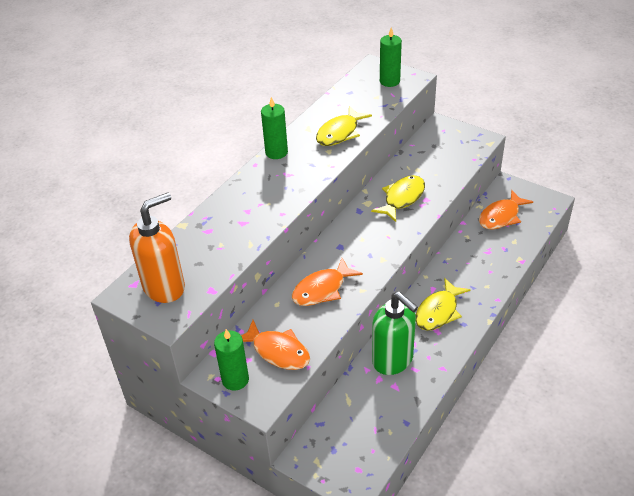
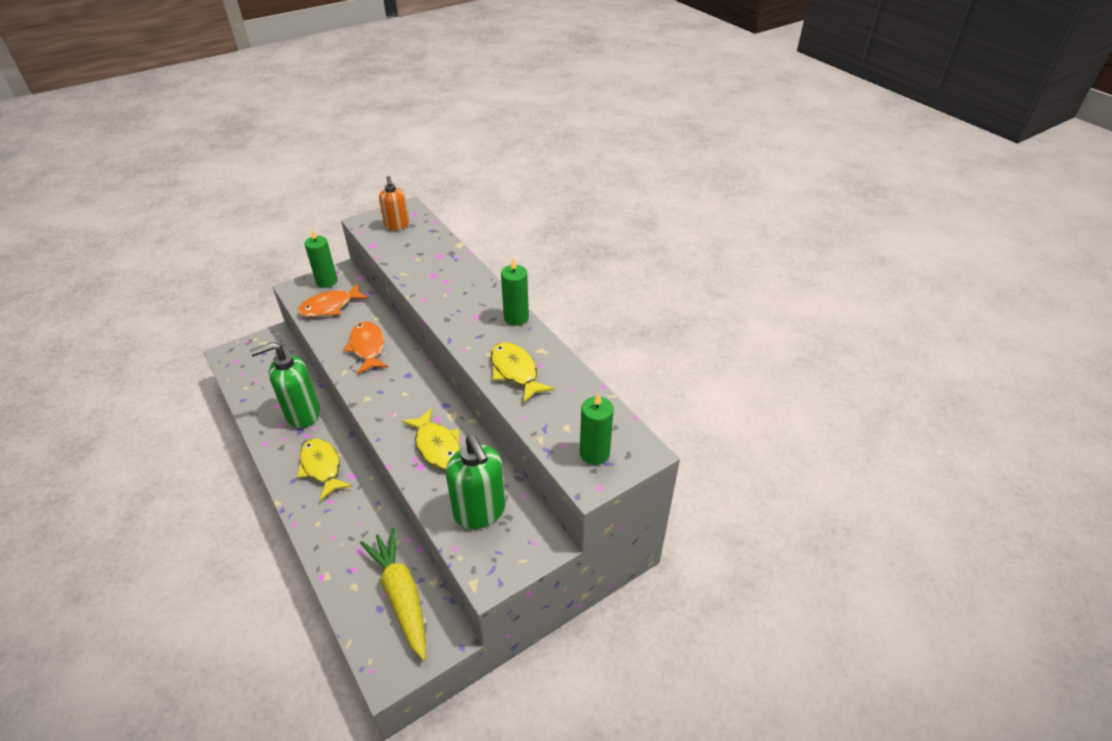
camera: 110 degrees right, 0 degrees up
orange soap dispenser [129,192,185,303] -> orange soap dispenser [379,176,409,230], size x0.62
orange fish [479,190,533,229] -> yellow carrot [360,528,426,660]
none -> green soap dispenser [446,435,505,529]

